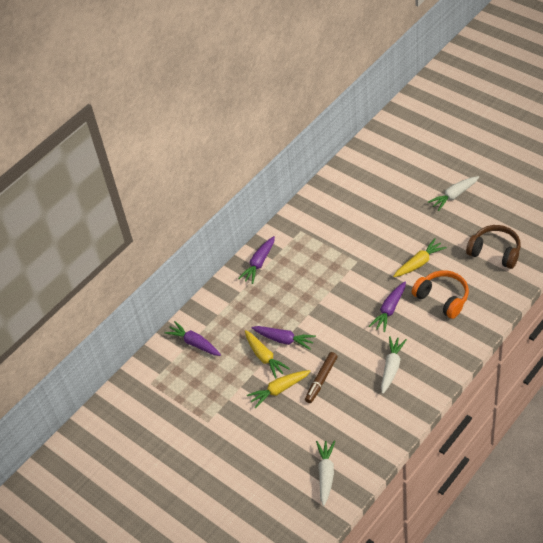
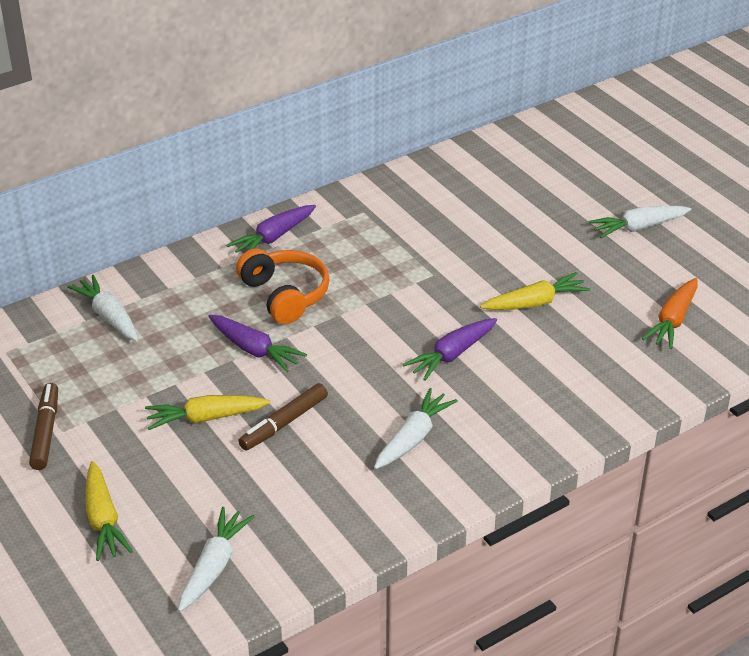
camera: 10 degrees right, 10 degrees down
purple carrot [164,321,221,356] -> white carrot [67,275,138,341]
yellow carrot [245,330,290,379] -> yellow carrot moved to [85,461,133,561]
orange headphones [412,270,469,319] -> orange headphones moved to [236,249,329,324]
brown headphones [466,225,521,269] -> orange carrot [642,278,698,349]
none -> brown marker [29,383,58,470]

